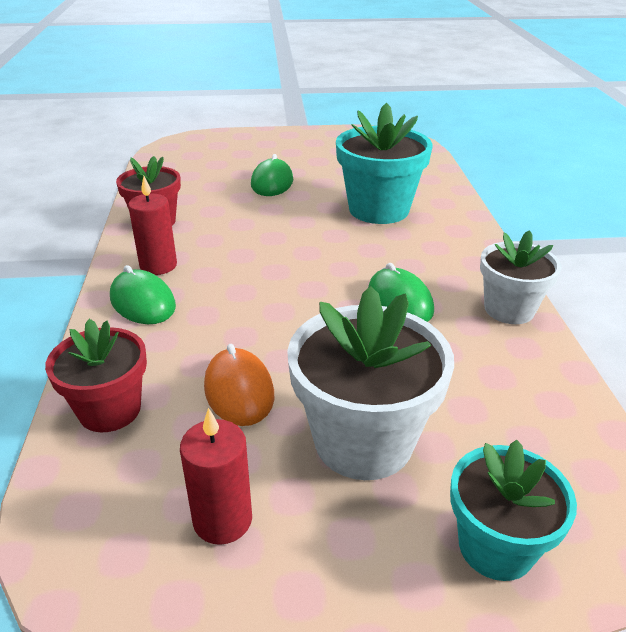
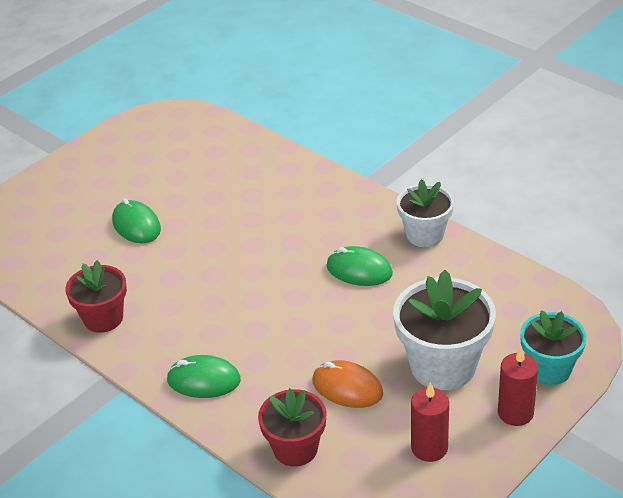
camera: 40 degrees left, 5 degrees up
red candle [128,176,177,275] -> red candle moved to [498,348,538,426]
turquoise flower pot [336,103,433,224] -> none

